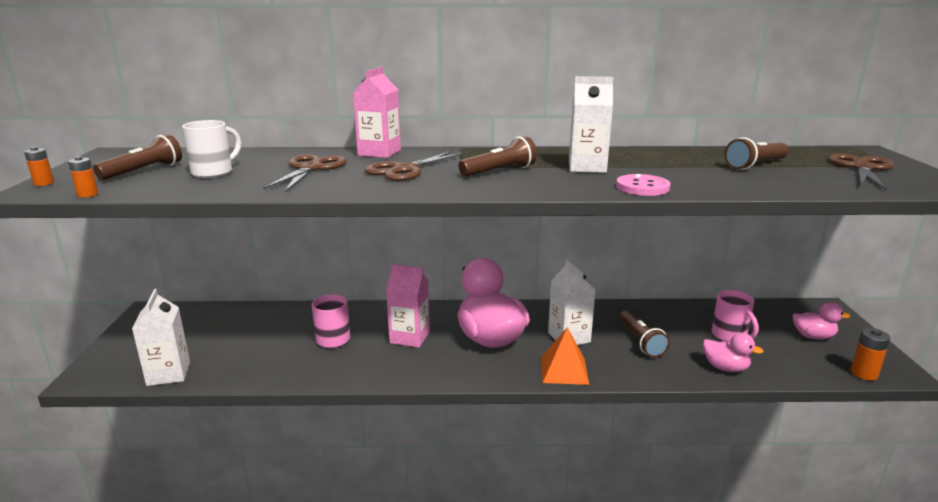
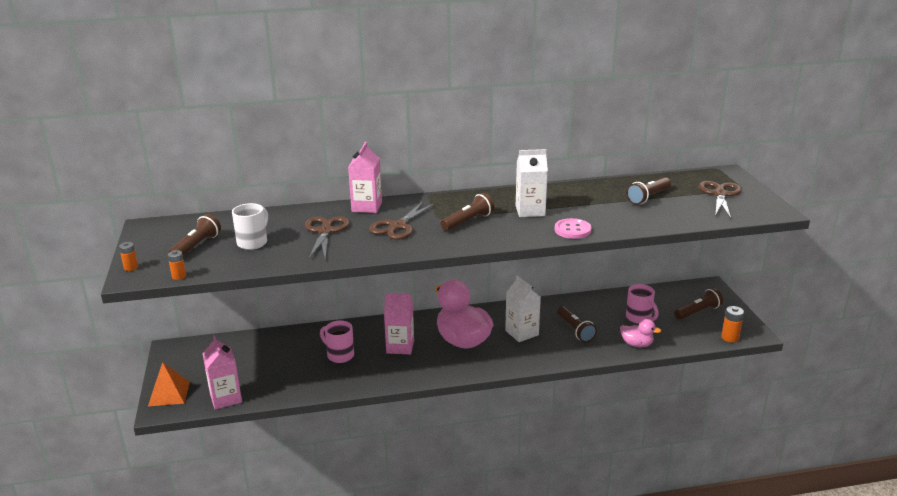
camera: 10 degrees left, 5 degrees up
white carton [132,289,190,386] -> pink carton [202,335,242,410]
orange pyramid [541,327,589,385] -> orange pyramid moved to [148,362,190,406]
pink duck [792,302,850,340] -> brown flashlight [674,288,723,320]

